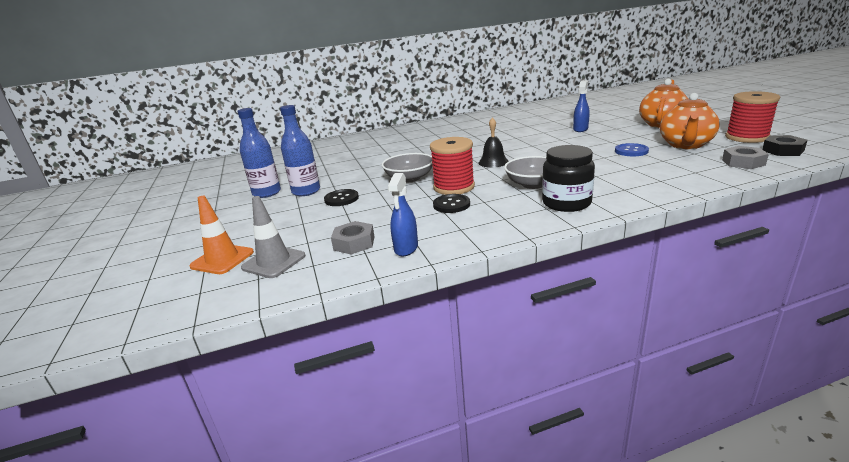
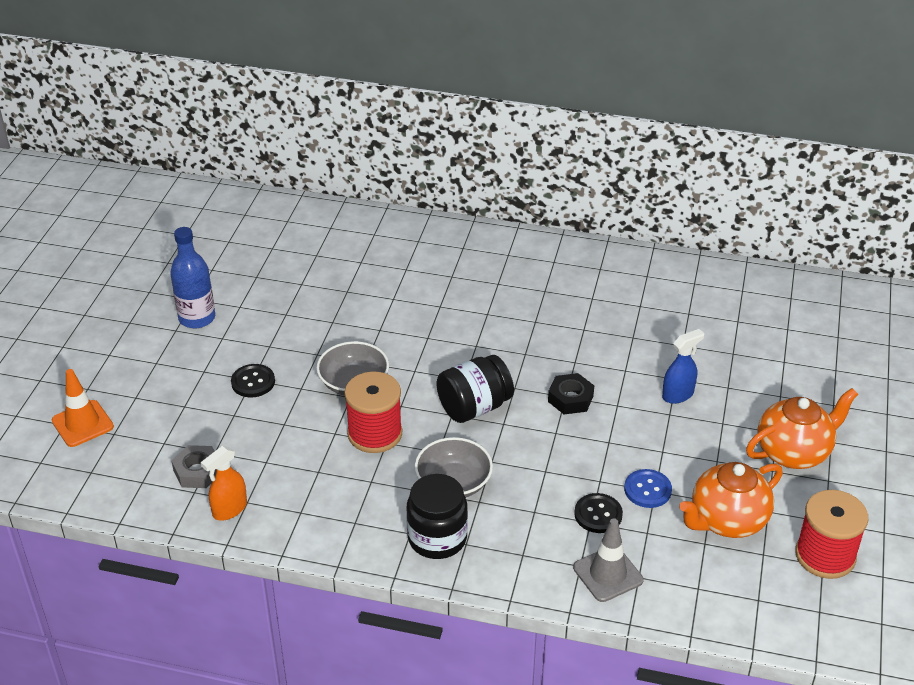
camera: 30 degrees right, 15 degrees up
grey traffic cone [241,196,306,278] -> grey traffic cone moved to [573,518,643,602]
blue bottle [280,105,320,196] -> none
blue spray bottle [387,173,418,256] -> orange spray bottle [201,446,247,520]
black button [433,194,470,213] -> black button moved to [574,493,623,533]
black bell [478,117,508,168] -> black jar [437,355,514,423]
grey nut [722,146,769,169] -> none
black nut [762,135,807,156] -> black nut moved to [548,373,594,414]

